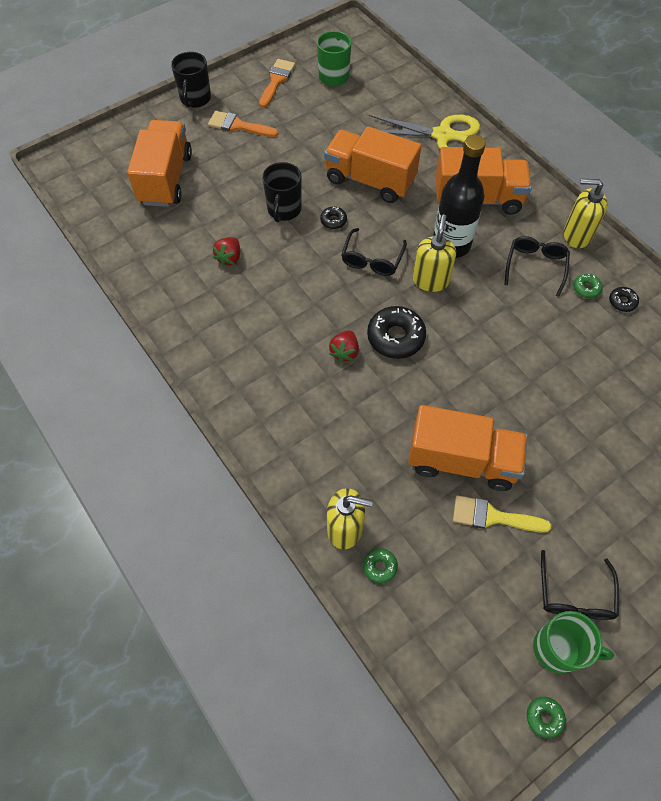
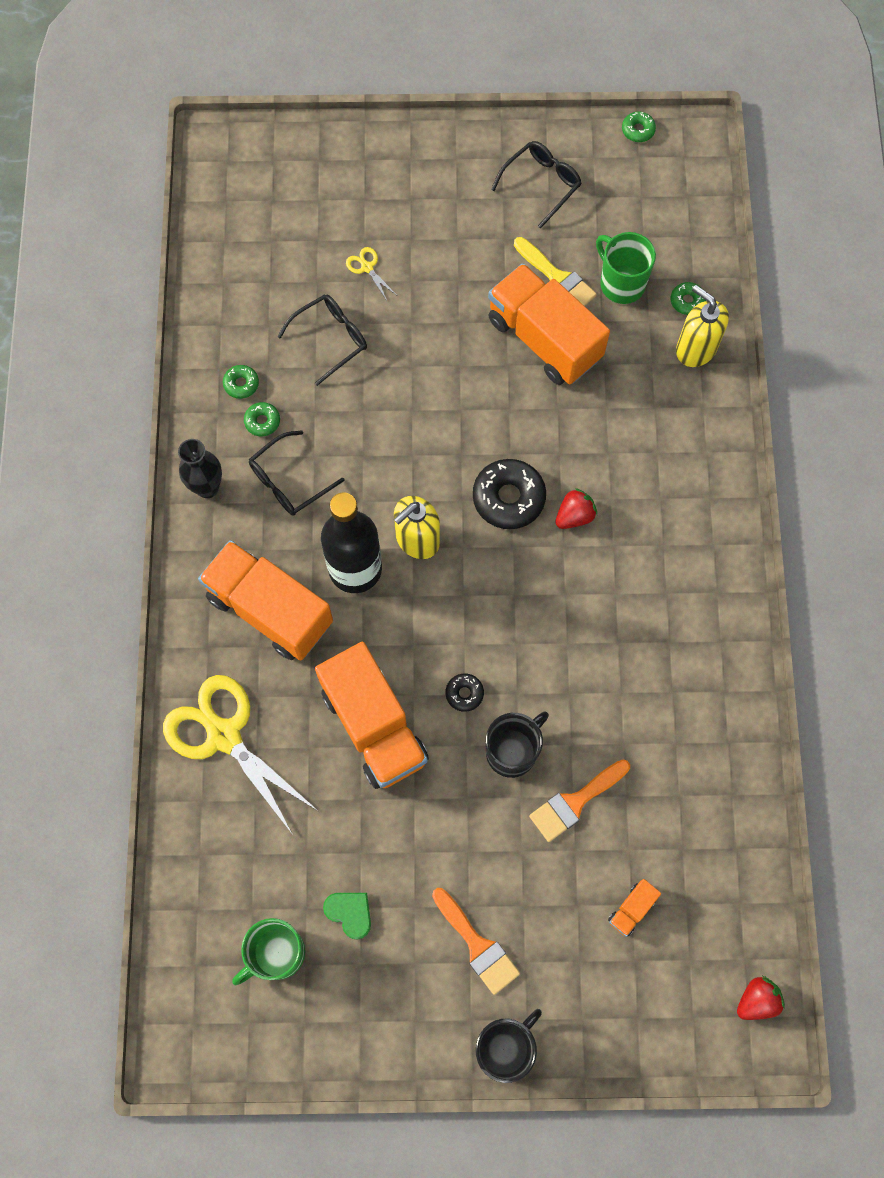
camera: 145 degrees left, 10 degrees up
orange truck [127,120,192,207] -> orange truck [608,879,661,937], size x0.40
red strawberry [213,237,240,266] -> red strawberry moved to [737,976,785,1020]
orange brush [259,59,295,108] -> orange brush moved to [529,759,630,842]
black glasses [341,228,407,276] -> black glasses moved to [277,295,367,386]
green mug [533,611,614,674] -> green mug moved to [596,232,656,304]
yellow soap dispenser [564,179,607,248] -> black vase [178,439,222,498]
black donut [609,287,639,312] -> green donut [223,365,259,399]
none -> green heart [323,893,371,940]
none -> yellow scissors [346,247,396,301]

